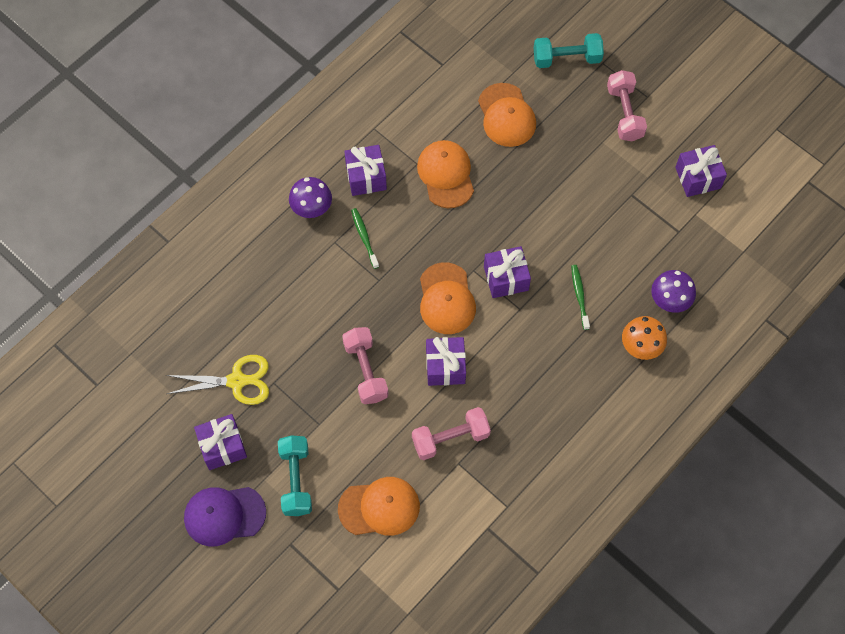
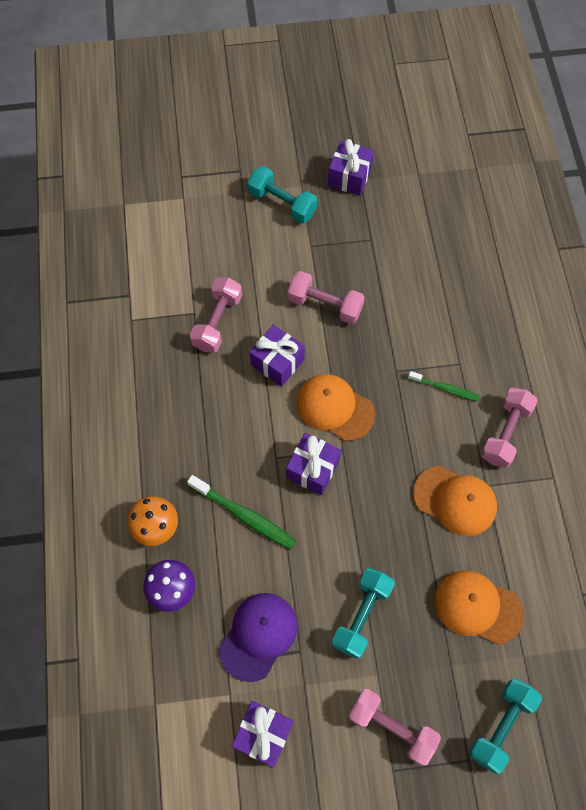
camera: 130 degrees right, 0 degrees up
yellow scissors [166,355,269,405] -> none
purple cap [184,487,266,546] -> purple cap moved to [219,593,298,682]
purple mushroom [289,177,332,218] -> none
orange cap [338,477,420,536] -> none
purple gift [344,145,387,196] -> pink dumbbell [481,387,538,468]
green toothbrush [571,265,590,330] -> green toothbrush [187,475,296,549], size x1.57
none -> turquoise dumbbell [332,568,395,659]

